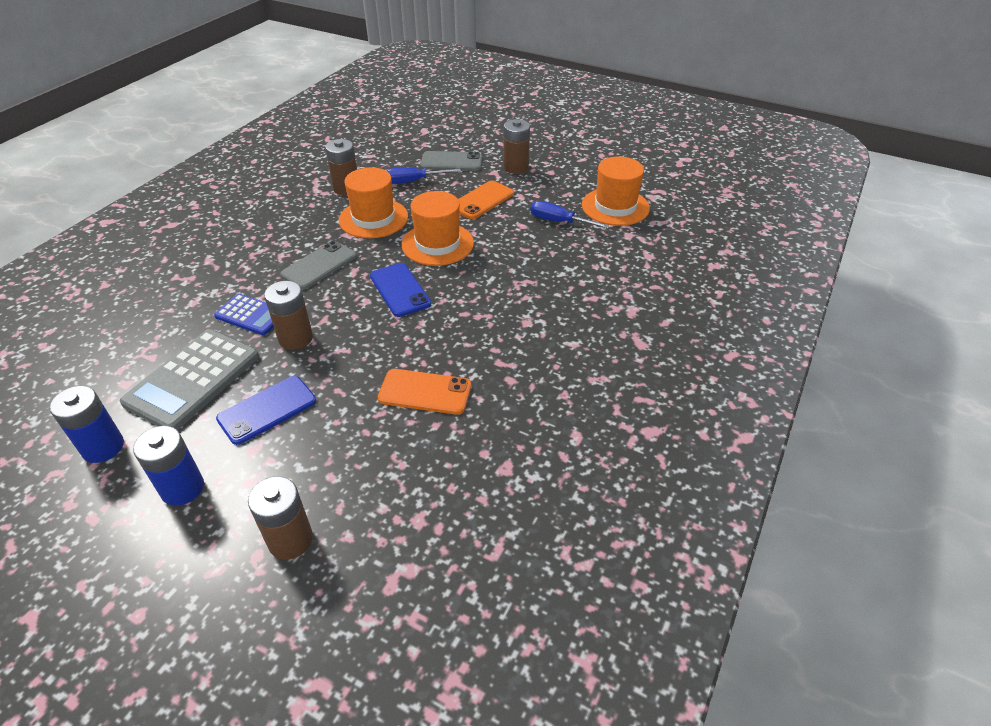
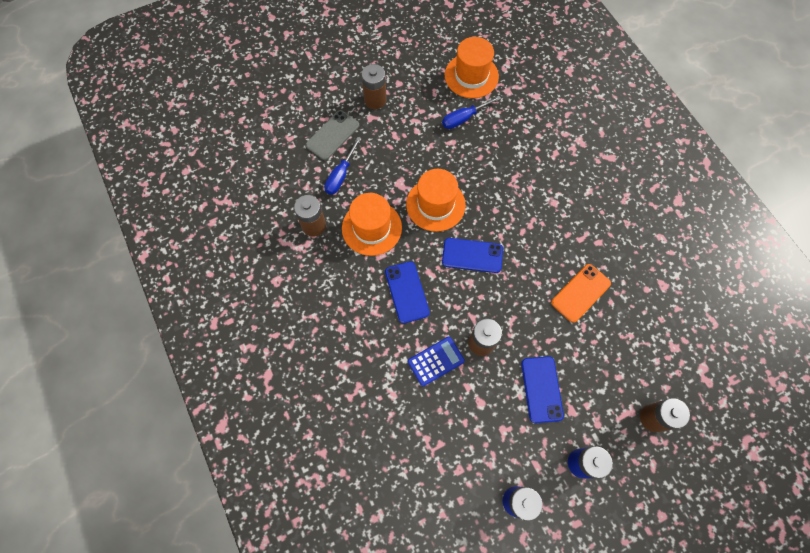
camera: 55 degrees left, 25 degrees up
grey calculator [120,329,259,430] -> none
grey phone [280,241,356,290] -> blue phone [385,261,430,324]
orange phone [458,180,514,219] -> none

